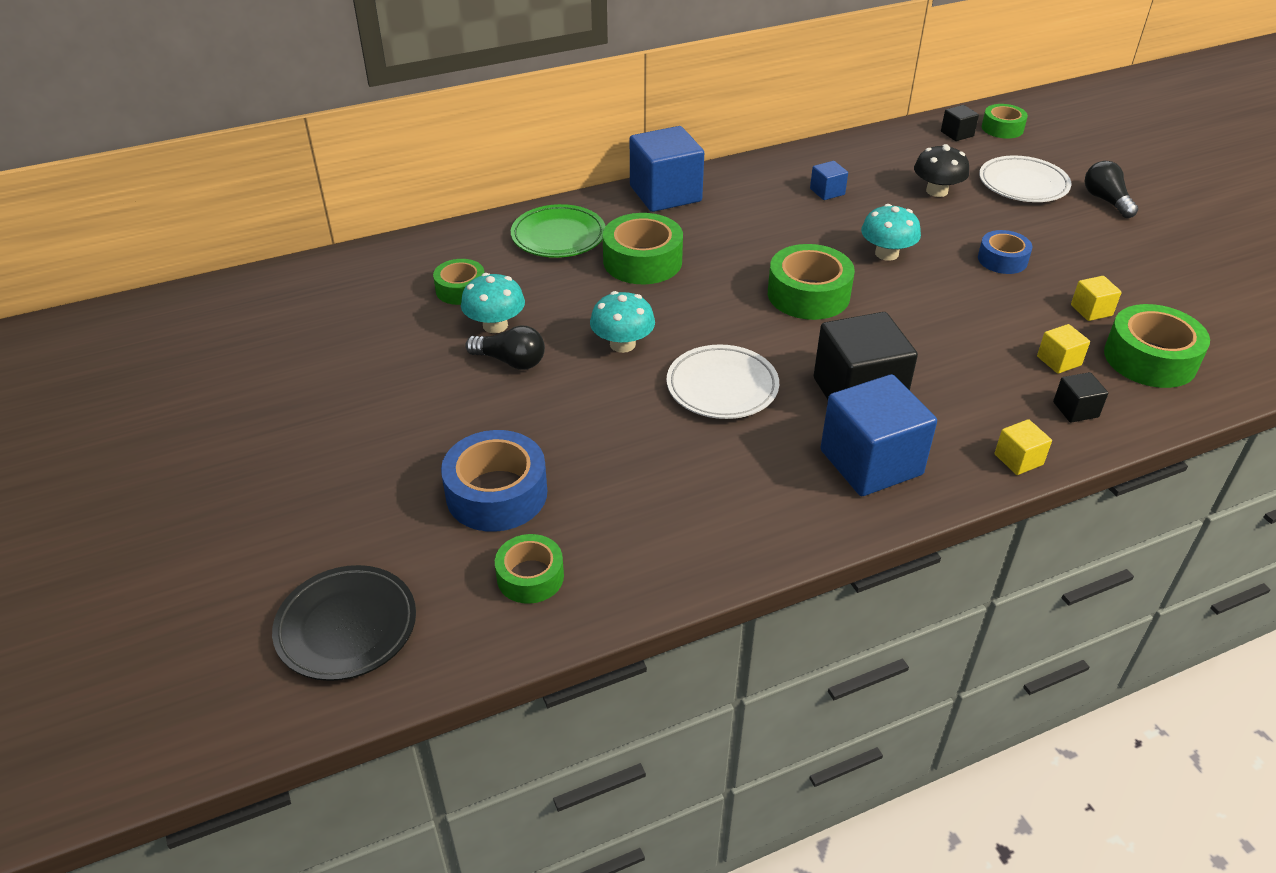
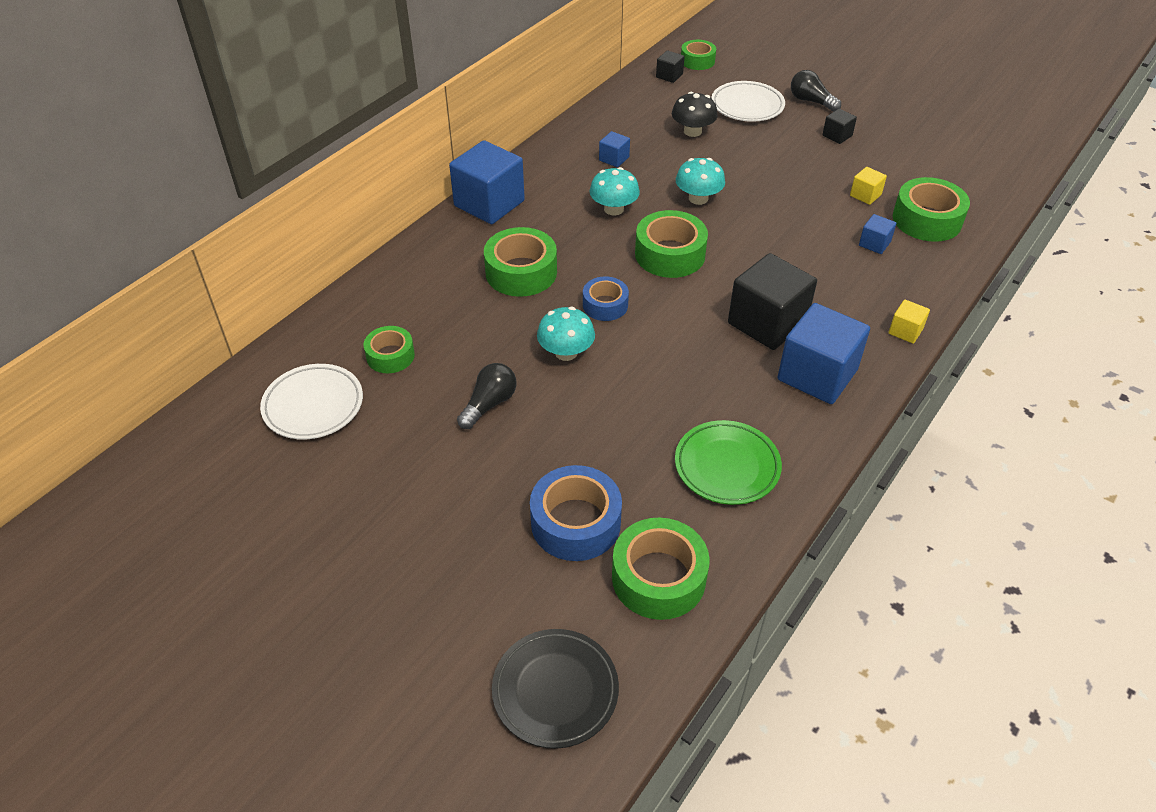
camera: 30 degrees left, 5 degrees up
turquoise mushroom [461,273,525,333] -> turquoise mushroom moved to [589,167,640,215]
black light bulb [465,325,545,370] -> black light bulb turned 45 degrees counterclockwise [457,363,516,429]
green tape [495,534,564,604] -> green tape [612,517,710,620], size x1.63
green plate [511,204,605,258] -> green plate moved to [675,420,782,505]
white plate [666,345,779,419] -> white plate moved to [260,364,363,439]
blue tape [978,230,1033,274] -> blue tape moved to [583,277,629,321]
yellow cube [1037,324,1090,374] -> blue cube [859,214,896,254]
black cube [1053,372,1108,423] -> black cube moved to [822,109,857,144]

